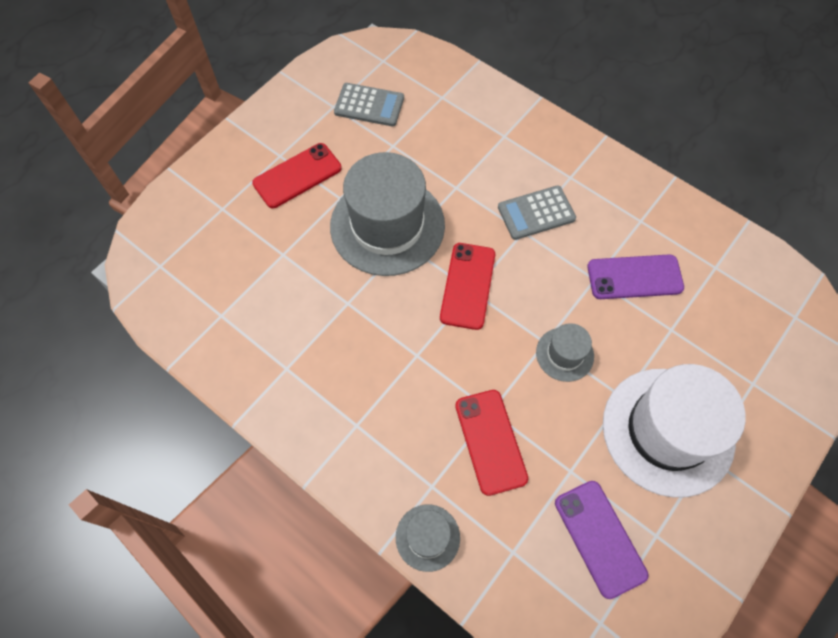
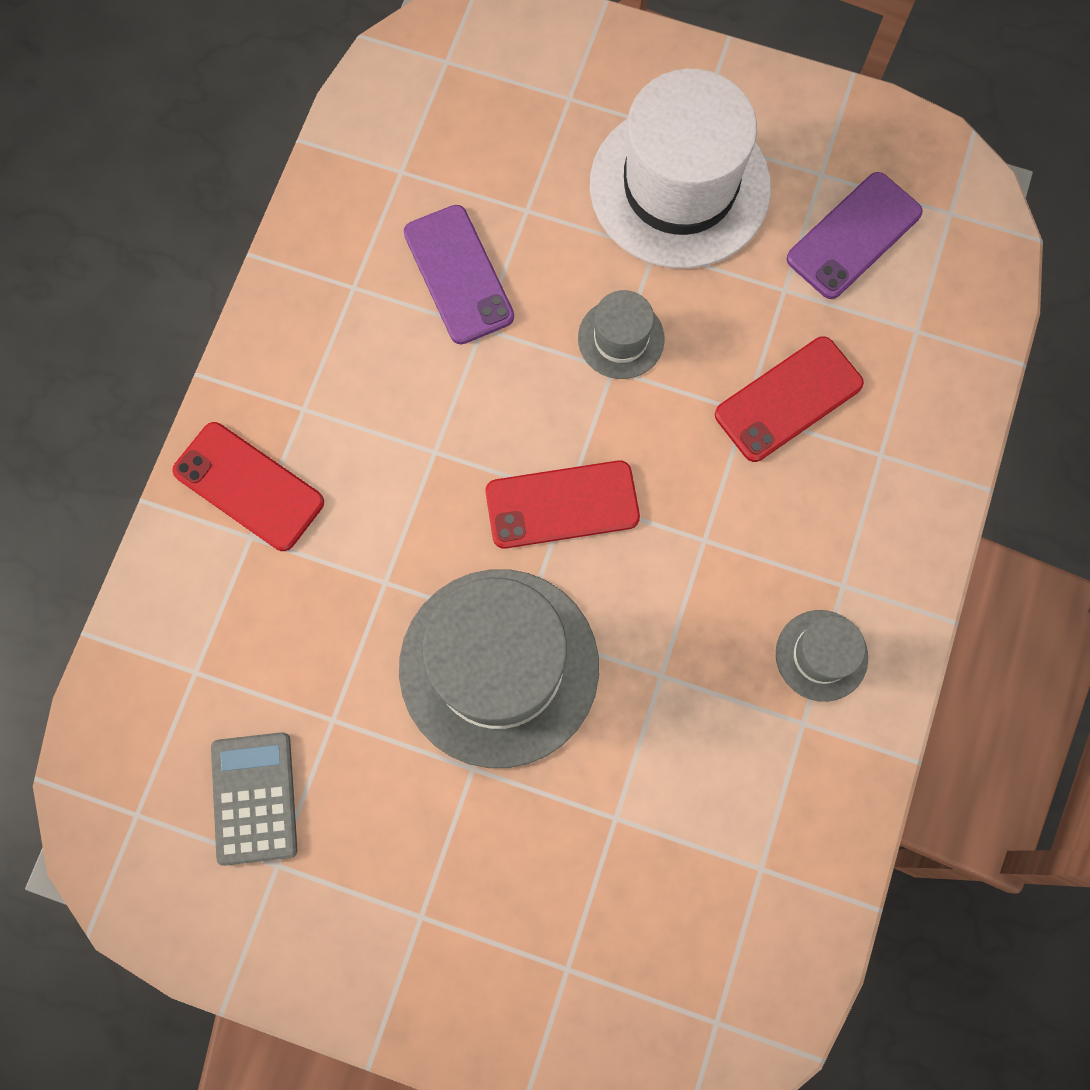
camera: 110 degrees left, 10 degrees up
red phone [252,143,342,208] -> red phone moved to [172,422,324,551]
grey hat [396,504,460,572] -> grey hat moved to [776,610,868,702]
grey calculator [498,185,576,240] -> none

